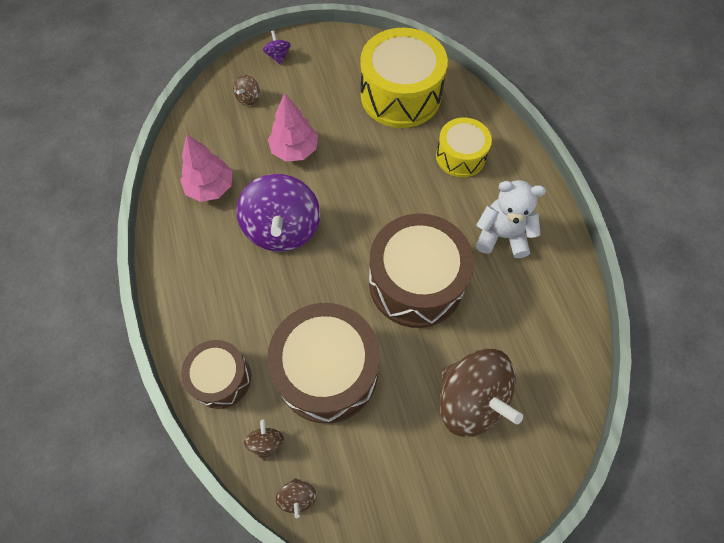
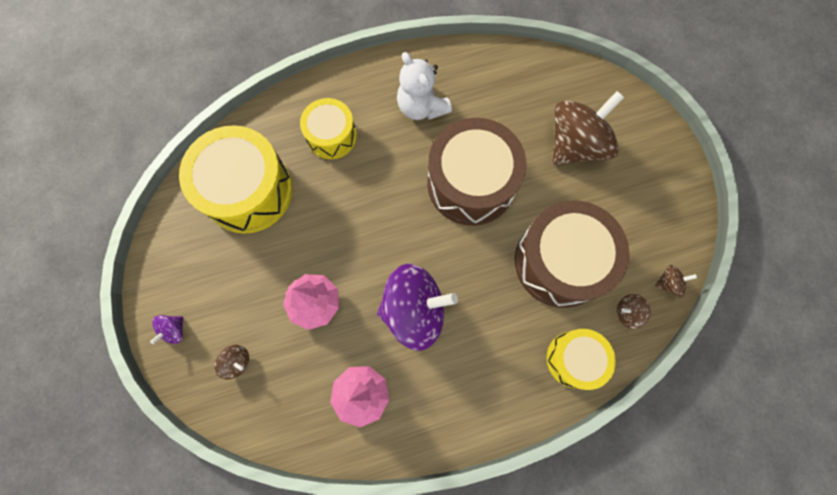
camera: 90 degrees left, 10 degrees up
brown drum [181,340,251,409] -> yellow drum [547,329,616,390]
purple spinning top [263,31,291,65] -> purple spinning top turned 45 degrees counterclockwise [150,315,183,344]
white teddy bear [476,180,546,258] -> white teddy bear turned 45 degrees counterclockwise [397,52,452,120]

